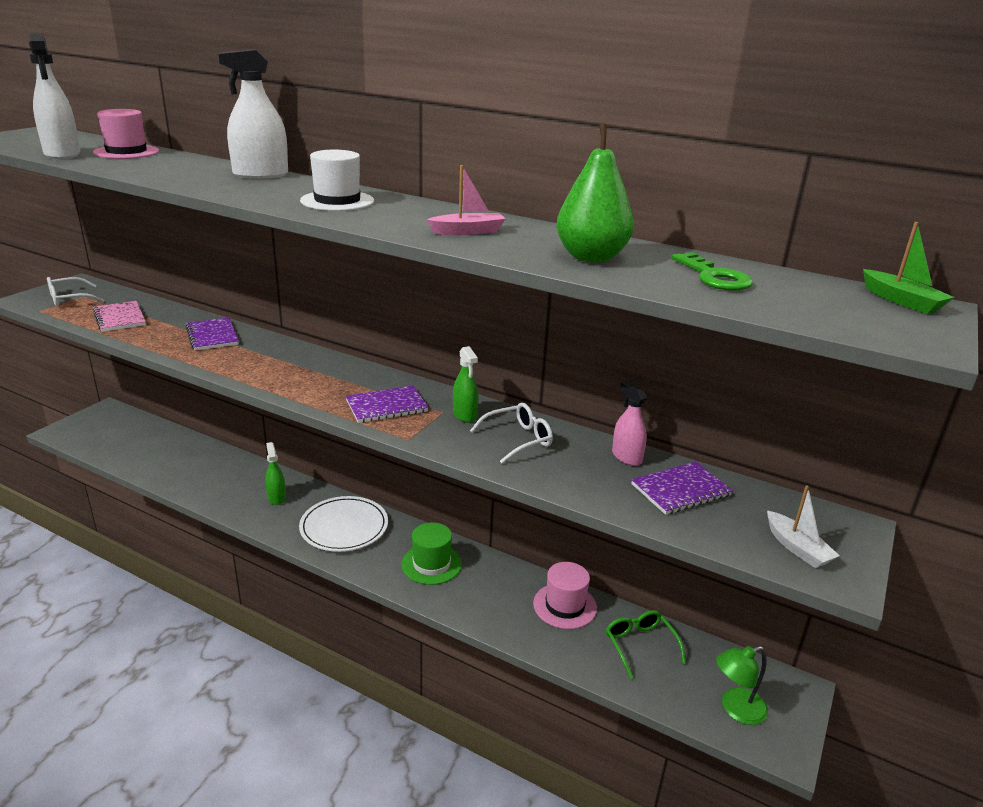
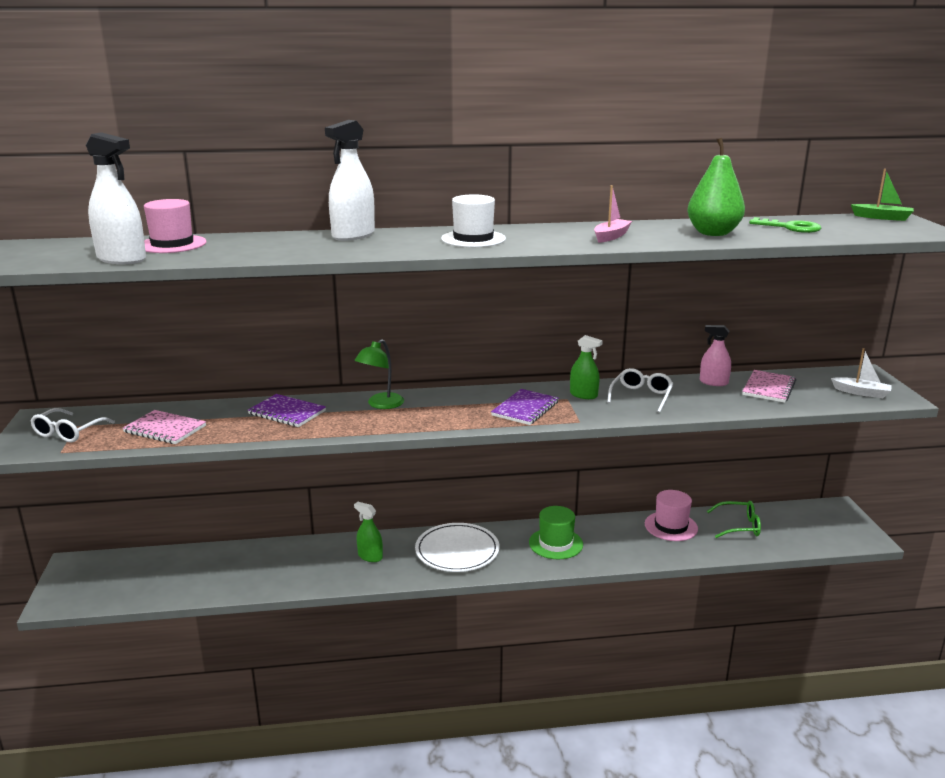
camera: 35 degrees left, 5 degrees down
green glasses [606,610,686,679] -> green glasses turned 150 degrees clockwise [707,501,761,538]
purple notebook [631,462,733,515] -> pink notebook [742,370,796,403]
green lamp [716,646,768,725] -> green lamp moved to [354,339,404,409]

